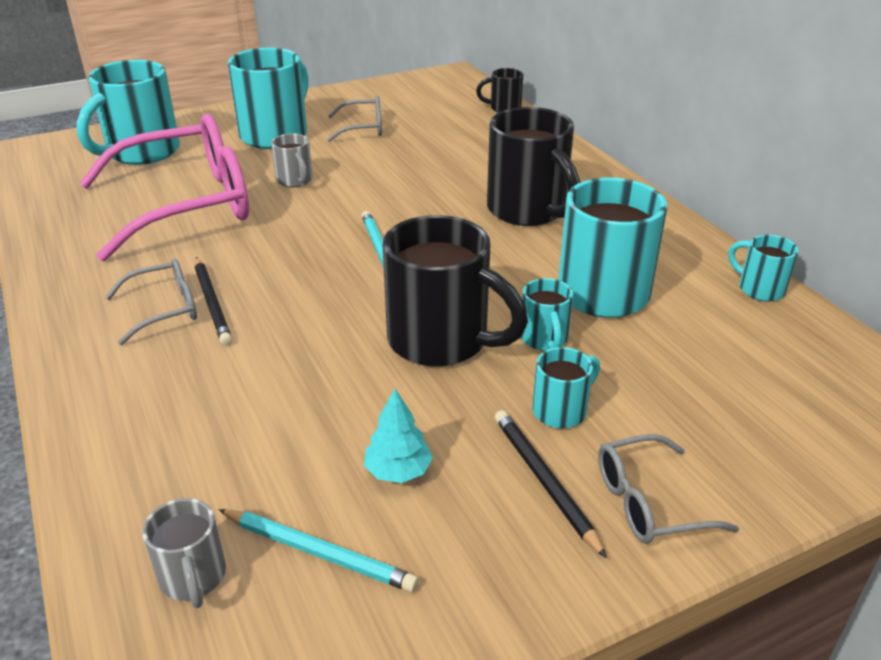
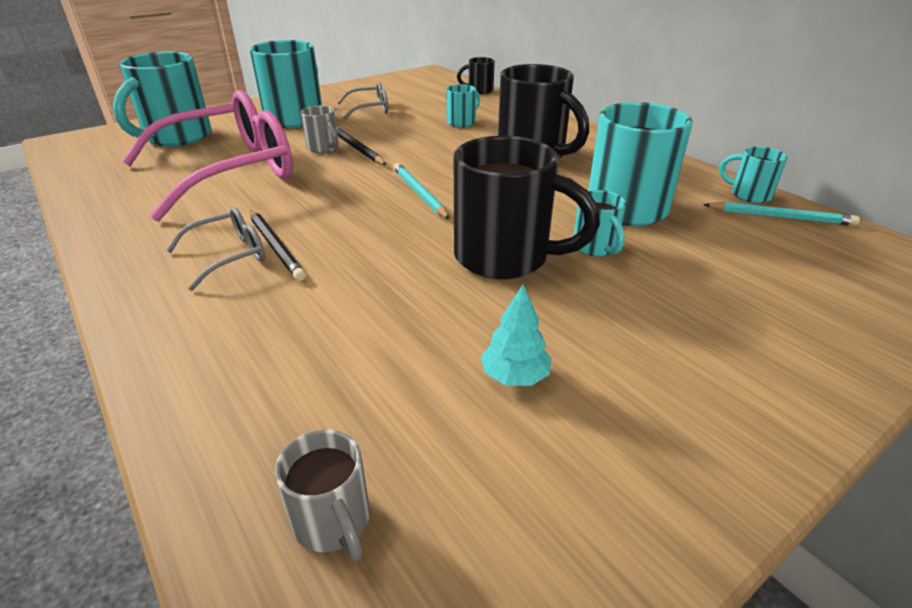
camera: 10 degrees left, 0 degrees up
turquoise pencil [219,509,418,592] -> turquoise pencil moved to [703,202,860,226]
black pencil [495,410,607,558] -> black pencil moved to [337,127,386,165]
turquoise mug [533,347,600,428] -> turquoise mug moved to [446,84,480,127]
grey glasses [598,434,739,544] -> none

